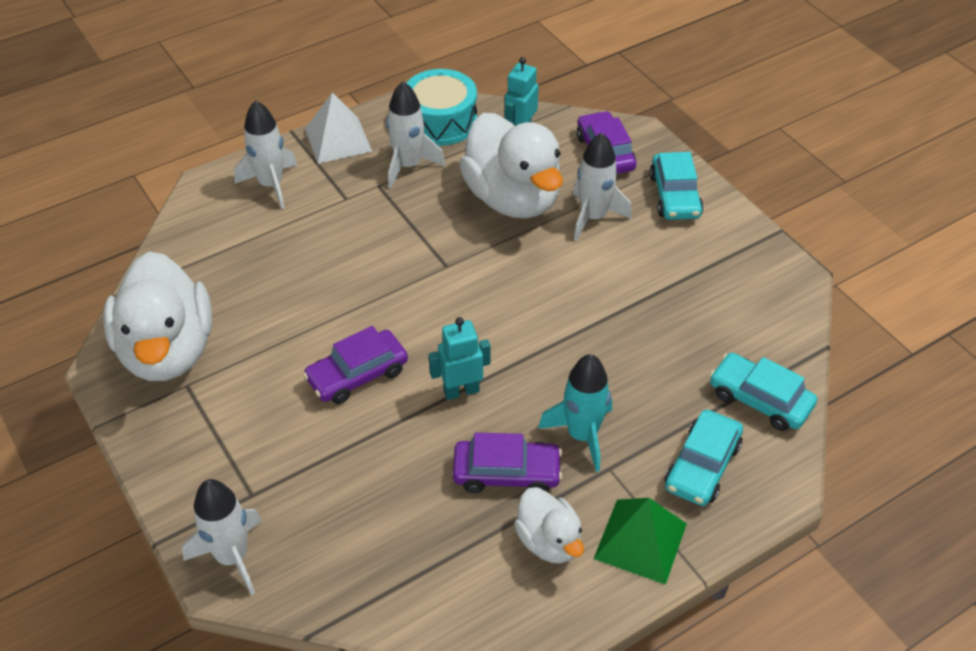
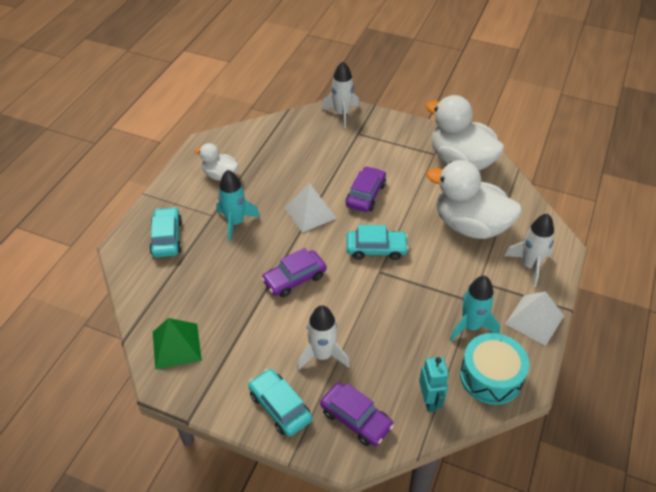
camera: 145 degrees right, 0 degrees up
white rocket [386,81,445,188] -> turquoise rocket [450,276,500,342]
turquoise robot [429,317,491,400] -> white pyramid [285,183,337,233]
purple car [453,432,562,493] -> purple car moved to [261,248,327,297]
white duck [459,113,563,219] -> white duck moved to [426,160,522,239]
green pyramid [594,498,687,585] -> green pyramid moved to [153,318,202,370]
turquoise car [710,353,817,431] -> turquoise car moved to [346,225,409,260]

